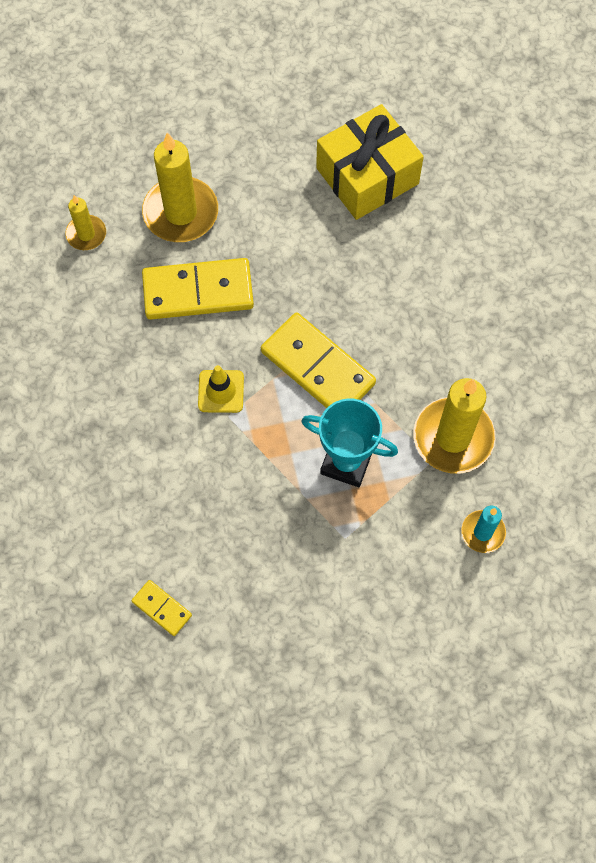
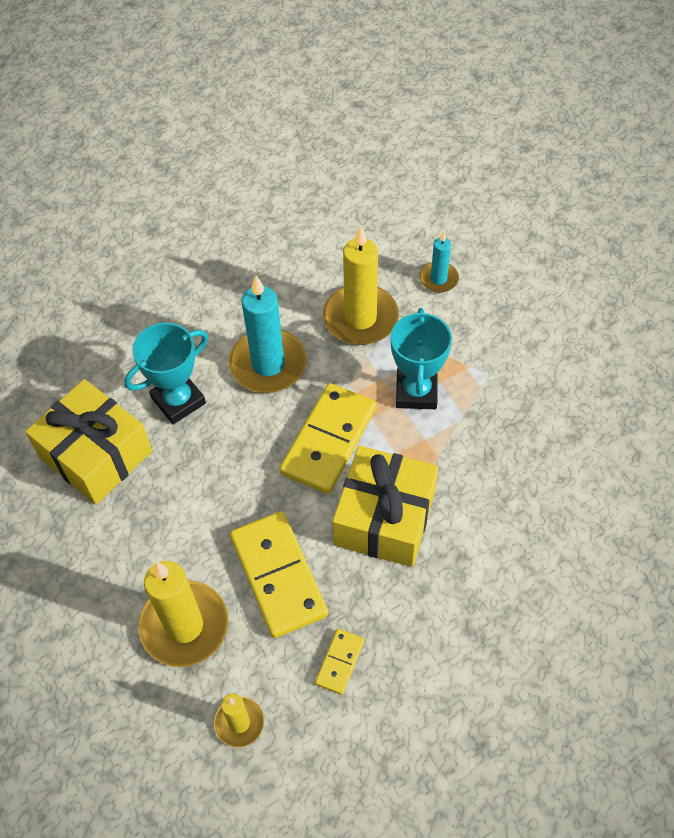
camera: 105 degrees left, 10 degrees down
yellow domino [131,580,192,636] -> yellow domino moved to [315,629,364,695]
yellow traffic cone [198,365,244,413] -> yellow gift [332,445,438,567]
none -> turquoise trophy [124,323,208,424]
none -> turquoise candle [229,276,307,393]

